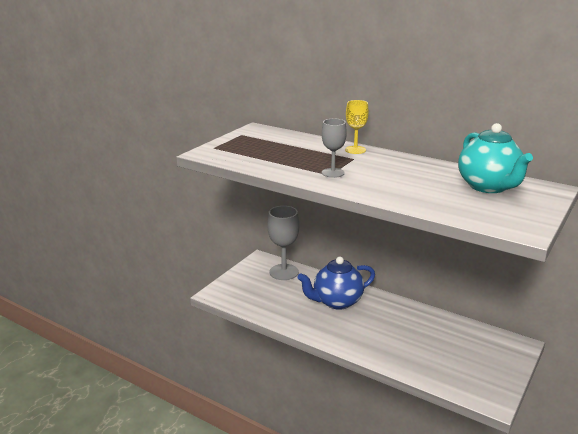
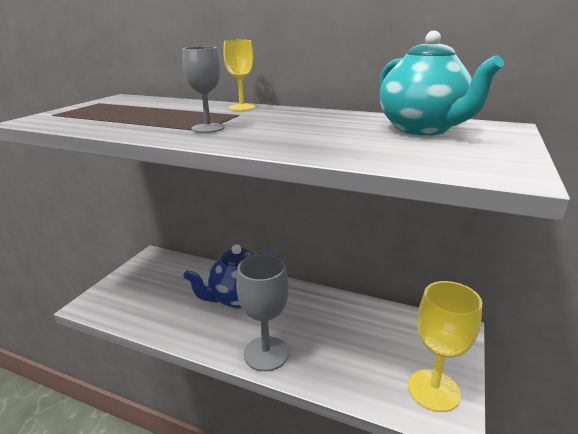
camera: 10 degrees left, 0 degrees up
grey goblet [268,206,299,280] -> grey goblet moved to [236,254,289,371]
none -> yellow goblet [408,281,482,412]

